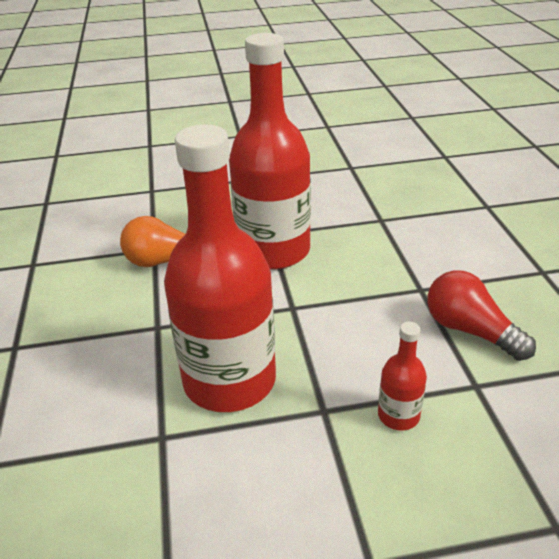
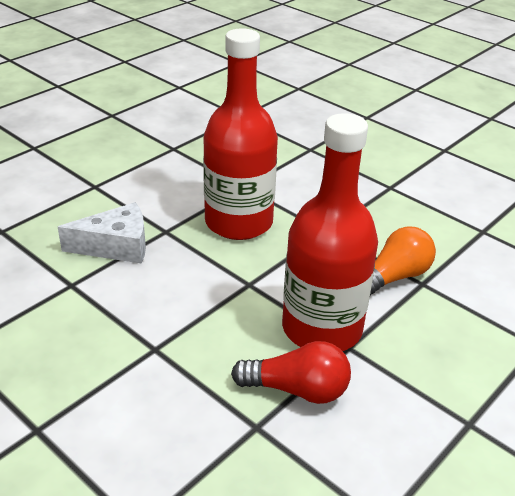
camera: 140 degrees right, 0 degrees up
red bottle [378,322,427,431] -> white cheese [58,202,146,264]
red light bulb [427,271,536,361] -> red light bulb moved to [231,341,351,404]

